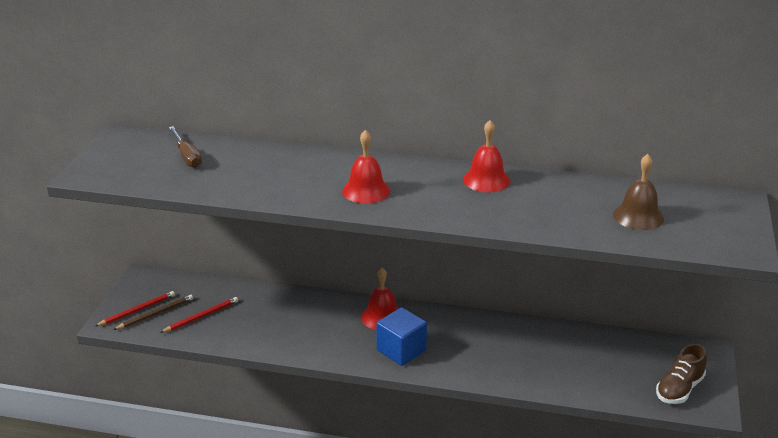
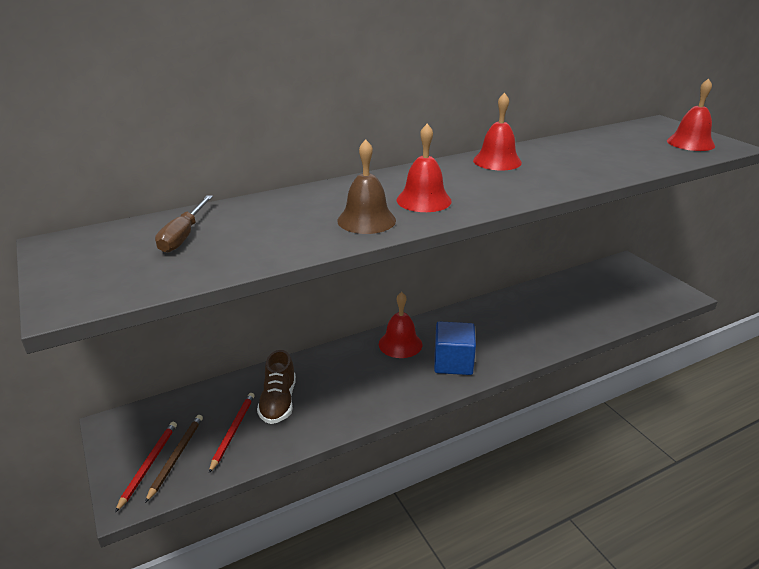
camera: 40 degrees left, 0 degrees up
brown screwdriver [169,126,202,168] -> brown screwdriver turned 75 degrees clockwise [155,195,213,253]
brown bell [613,154,664,230] -> brown bell moved to [337,139,396,234]
brown shoe [656,344,707,404] -> brown shoe moved to [257,350,296,424]
none -> red bell [667,78,715,151]

